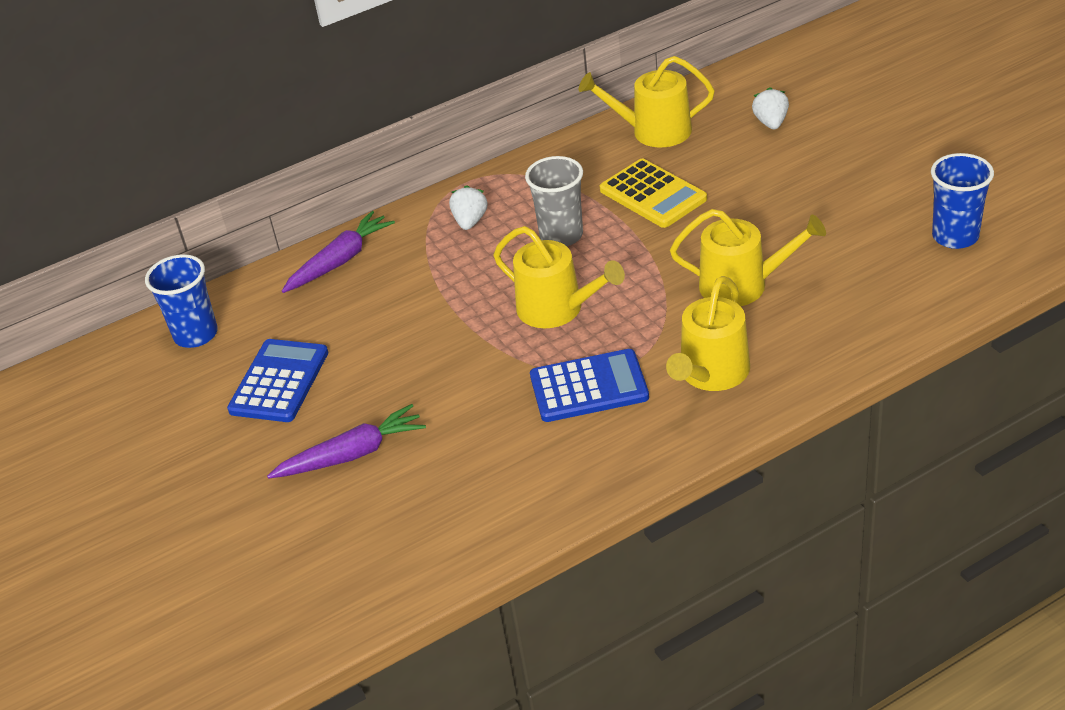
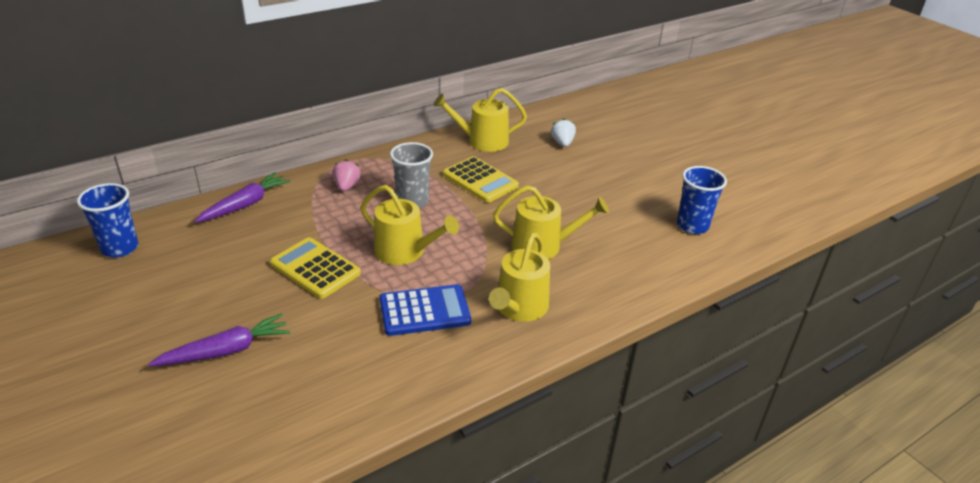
camera: 10 degrees left, 5 degrees down
blue calculator [227,339,328,422] -> none
white strawberry [449,185,487,230] -> pink strawberry [333,159,361,191]
none -> yellow calculator [270,237,361,299]

